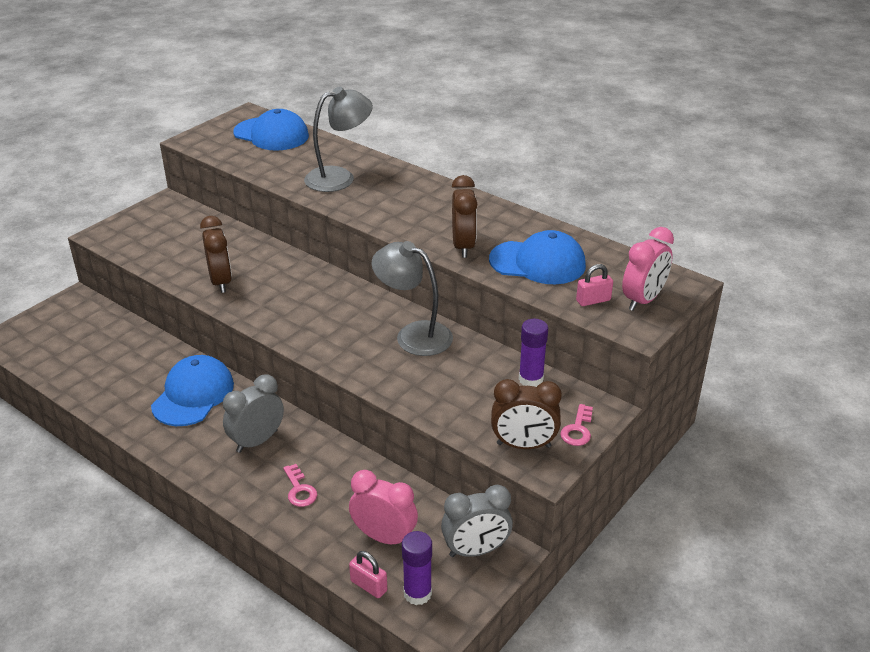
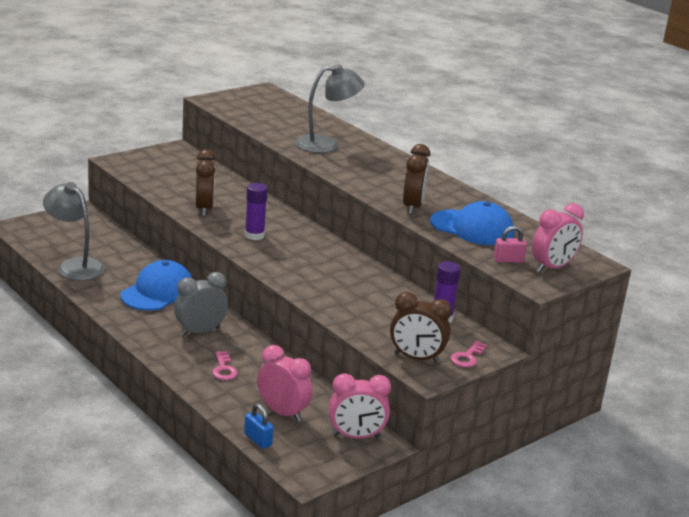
camera: 10 degrees right, 10 degrees down
blue cap [233,109,309,151] -> none
pink padlock [349,551,387,598] -> blue padlock [244,404,274,449]
grey lamp [372,241,453,356] -> grey lamp moved to [43,182,105,280]
purple glue stick [402,531,432,605] -> purple glue stick moved to [245,183,268,240]
grey clock [441,485,513,557] -> pink clock [329,373,391,439]

